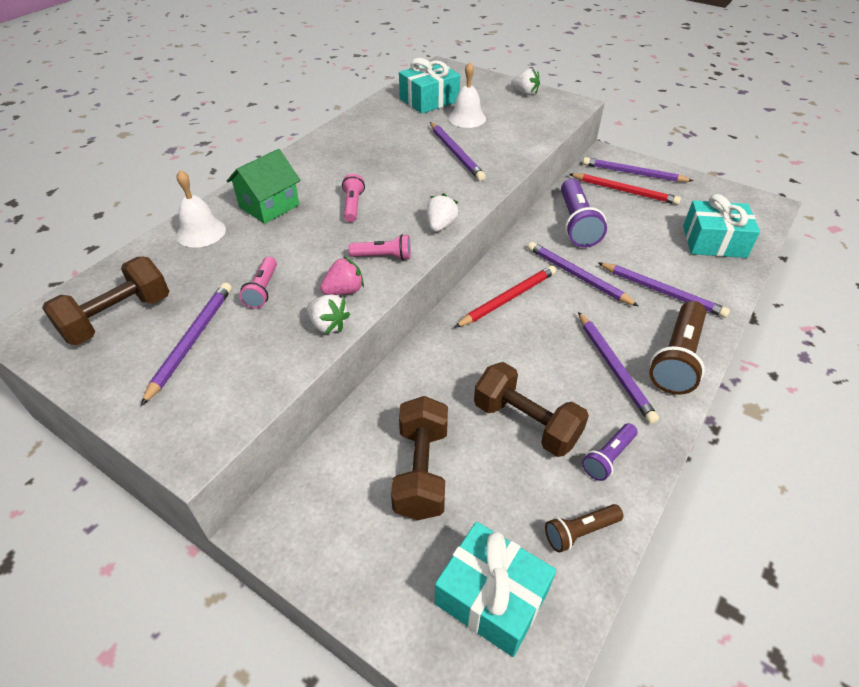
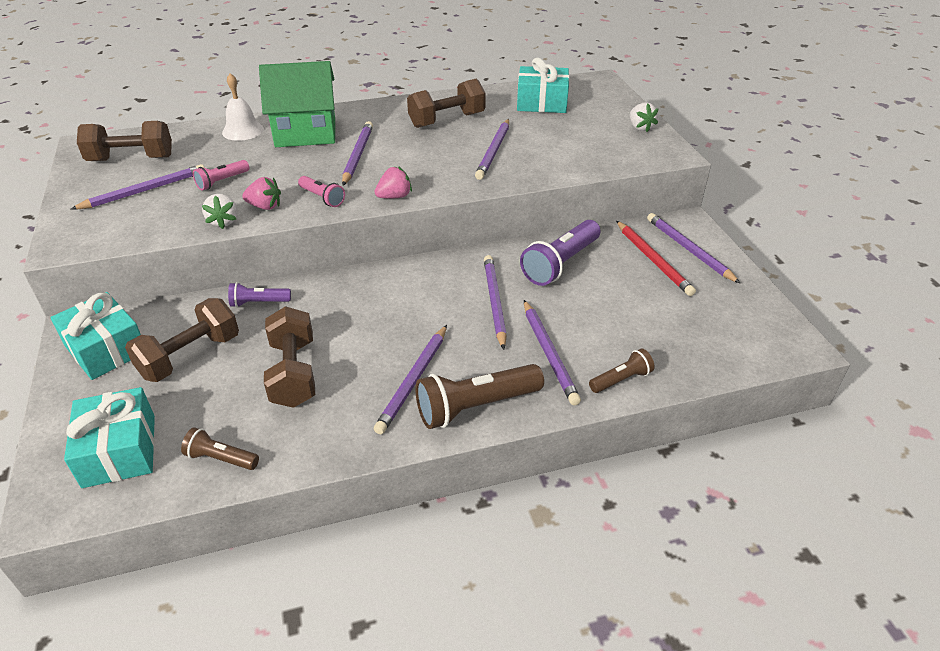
camera: 40 degrees right, 5 degrees down
green house [227,149,301,224] -> green house [259,61,335,147], size x1.50
pink flashlight [342,174,365,222] -> purple pencil [342,121,373,186]
white strawberry [427,193,459,232] -> pink strawberry [374,166,412,199]
white bell [448,62,486,128] -> none
red pencil [454,265,556,328] -> none
purple flashlight [582,423,637,481] -> purple flashlight moved to [228,282,291,307]
turquoise gift [683,194,760,258] -> turquoise gift moved to [50,292,141,380]
none -> brown dumbbell [407,79,486,128]
none -> brown flashlight [589,348,655,393]

